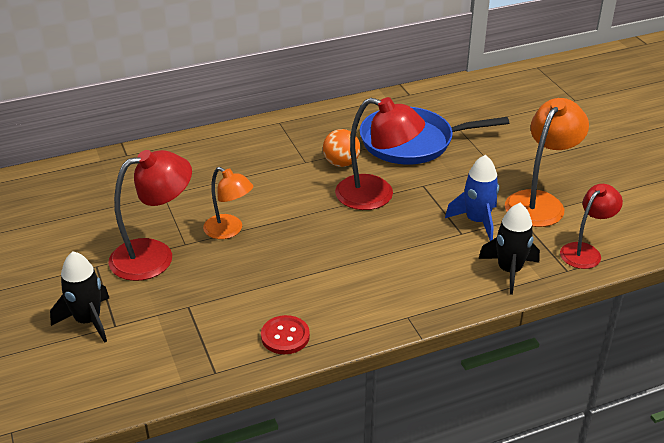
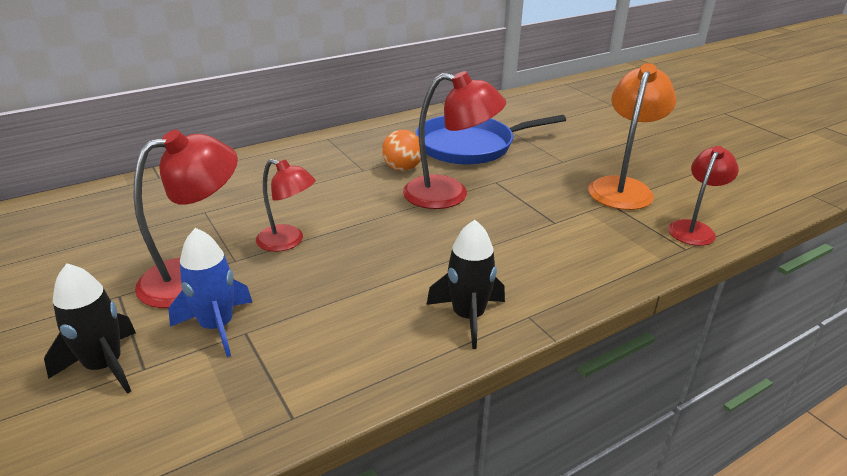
camera: 10 degrees left, 5 degrees down
orange lamp [203,167,253,239] -> red lamp [256,159,316,252]
red button [261,315,310,354] -> none
blue rocket [445,155,499,241] -> blue rocket moved to [168,228,252,357]
black rocket [478,203,540,295] -> black rocket moved to [426,220,505,349]

